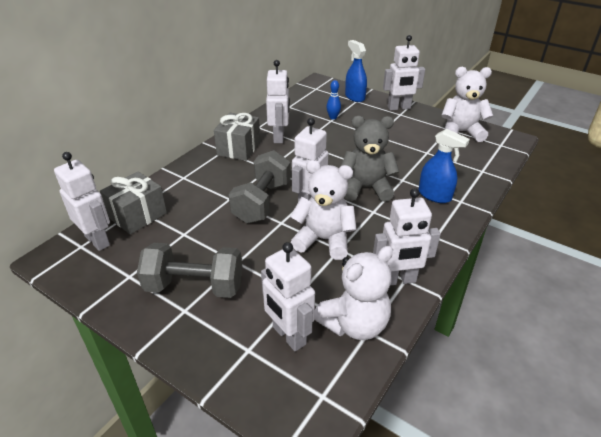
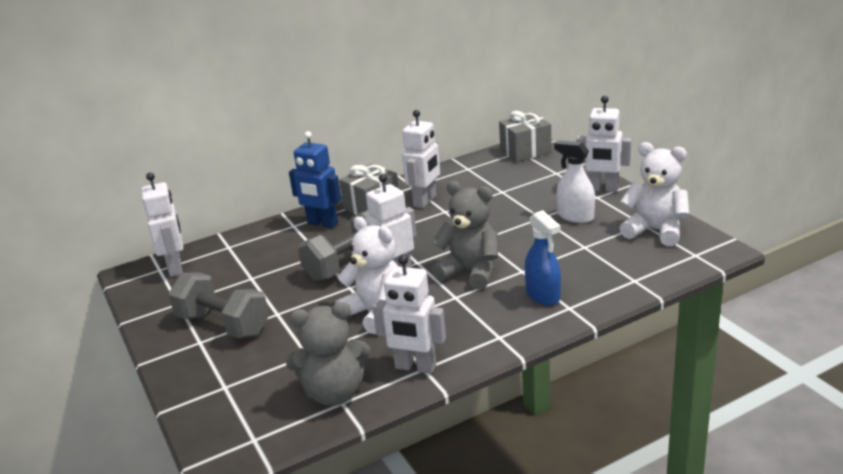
camera: 30 degrees right, 10 degrees down
grey gift [100,171,167,235] -> grey gift moved to [499,111,552,162]
white robot [261,242,315,351] -> none
white teddy bear [314,246,393,340] -> grey teddy bear [286,302,371,406]
blue bowling pin [326,80,341,120] -> none
blue spray bottle [345,40,367,102] -> none
none -> blue robot [289,131,342,228]
none -> white spray bottle [554,140,595,223]

